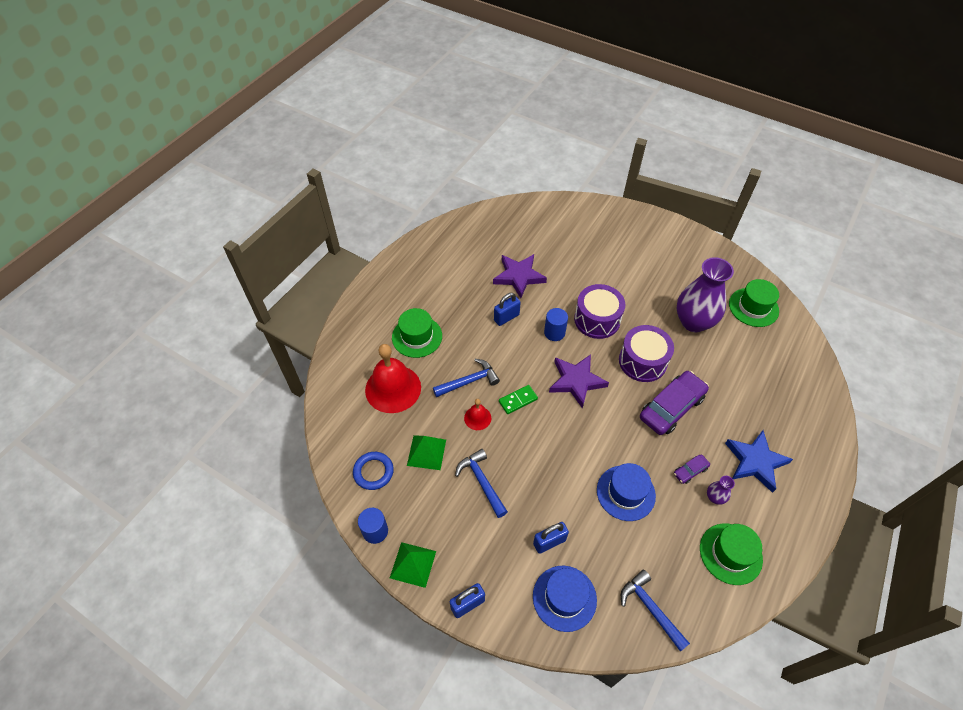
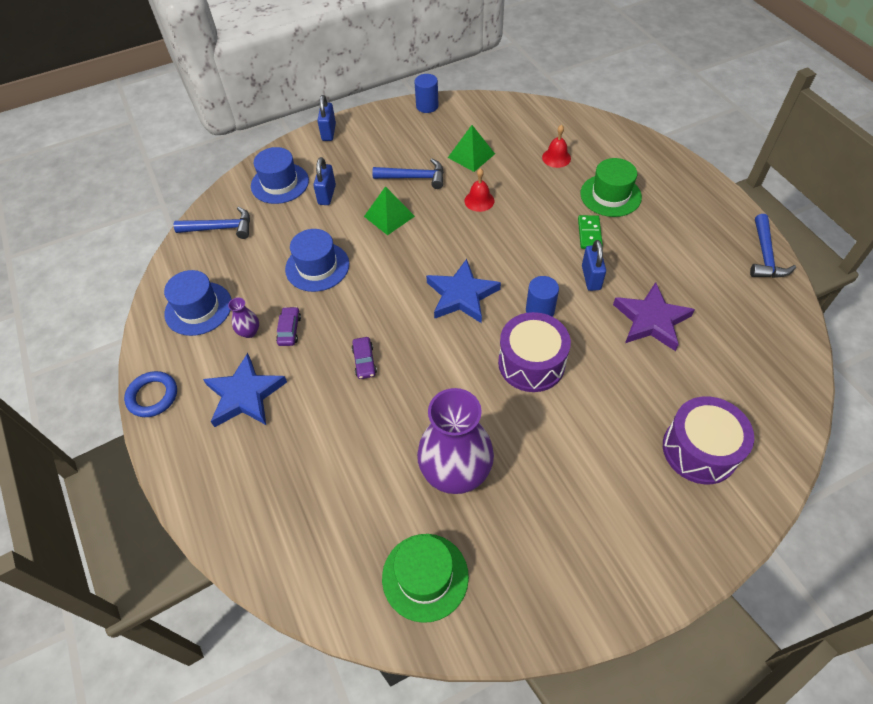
camera: 125 degrees right, 0 degrees up
blue ring [353,452,394,490] -> blue ring moved to [124,371,177,417]
red bell [365,344,421,413] -> red bell [542,125,571,168], size x0.47
green pyramid [390,542,436,588] -> green pyramid moved to [364,186,415,235]
blue hammer [433,359,500,397] -> blue hammer moved to [750,214,796,278]
green domino [499,385,538,414] -> green domino moved to [578,215,603,249]
purple star [549,354,609,409] -> blue star [426,259,501,323]
purple drum [619,325,674,382] -> purple drum moved to [663,396,754,484]
purple car [640,371,709,435] -> purple car [352,337,377,379], size x0.46
green hat [700,523,763,585] -> blue hat [164,270,232,336]

